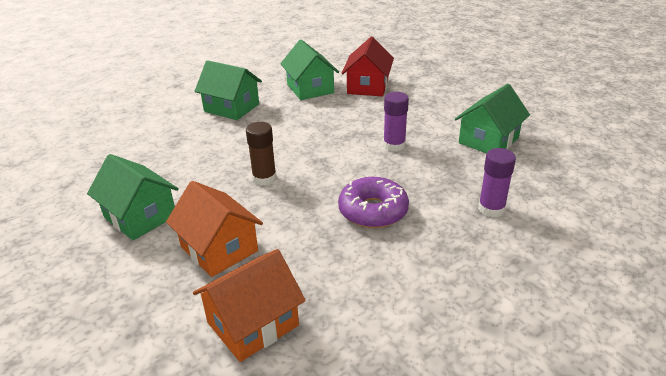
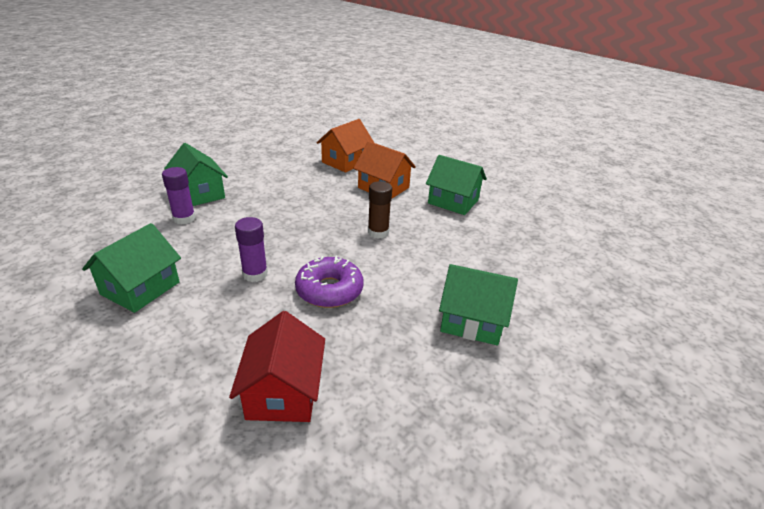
camera: 165 degrees right, 0 degrees up
green house [280,40,339,100] -> green house moved to [164,143,228,206]
purple donut [338,177,409,228] -> purple donut moved to [295,256,363,308]

